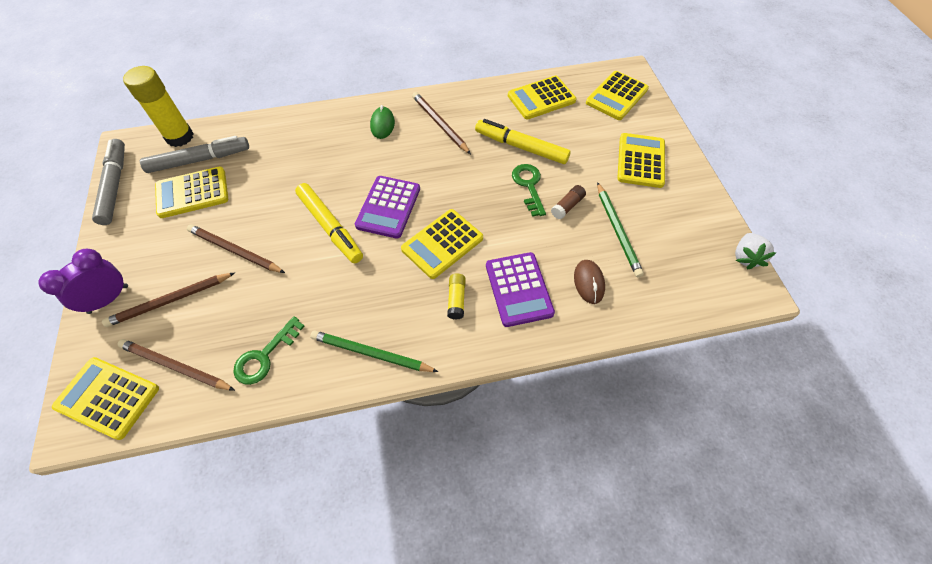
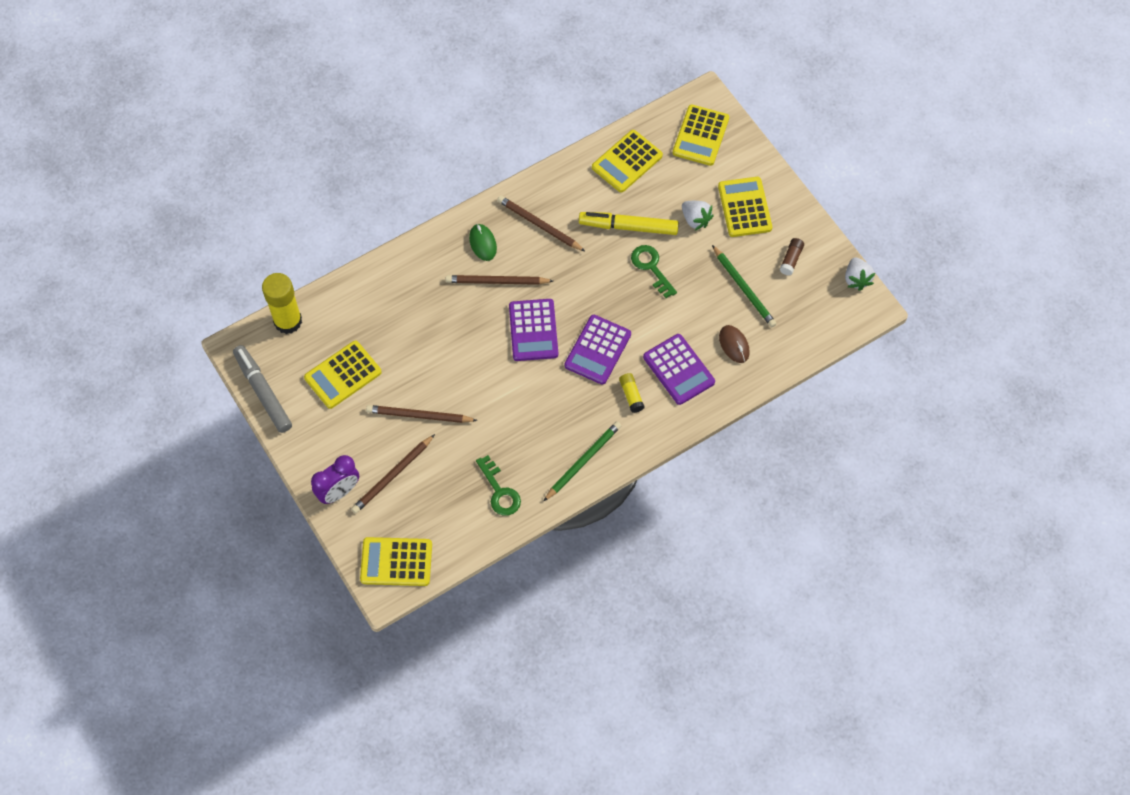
camera: 20 degrees left, 5 degrees up
purple clock [38,249,128,314] -> purple clock turned 150 degrees counterclockwise [311,455,359,504]
brown pencil [117,339,235,391] -> brown pencil moved to [446,275,553,285]
grey marker [140,136,249,173] -> none
green key [233,316,305,385] -> green key turned 45 degrees counterclockwise [476,455,521,516]
yellow marker [295,183,363,263] -> none
green pencil [310,330,439,372] -> green pencil turned 135 degrees clockwise [543,421,621,502]
yellow calculator [401,209,483,279] -> purple calculator [565,315,631,385]
brown glue stick [551,185,586,219] -> brown glue stick moved to [780,238,804,276]
none -> white strawberry [682,201,714,230]

